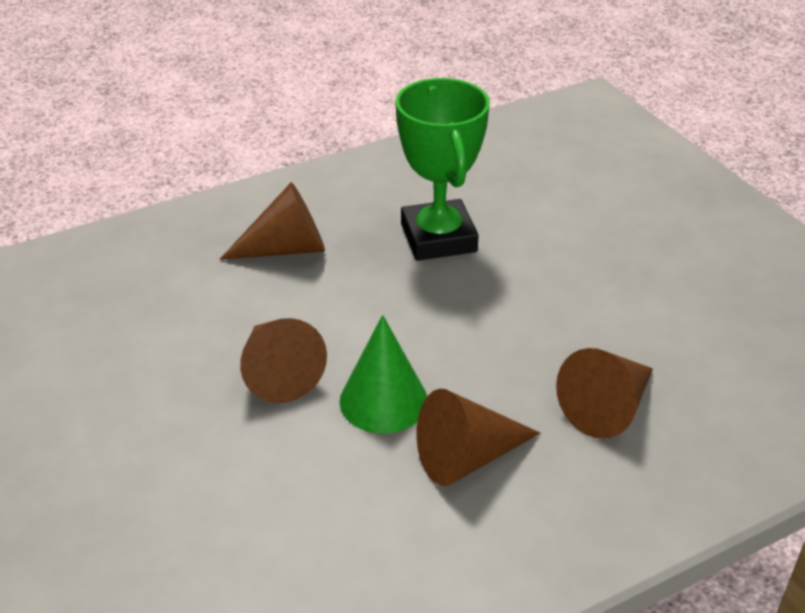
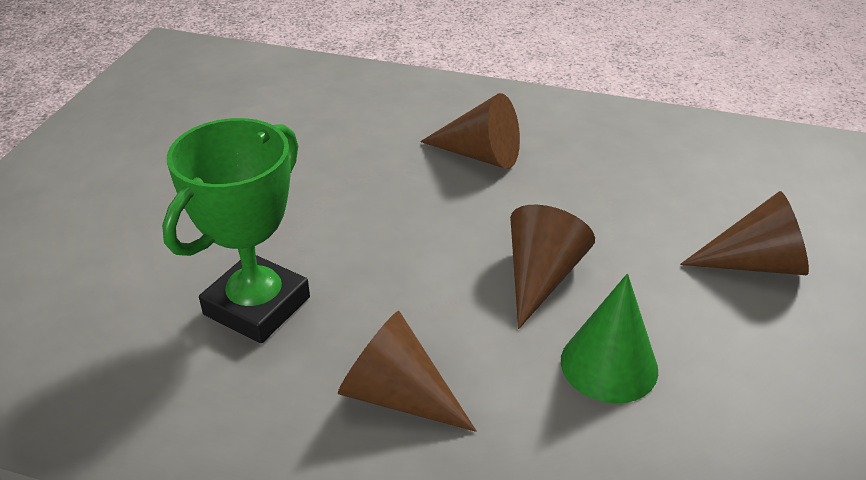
camera: 135 degrees left, 0 degrees up
green cone [340,315,427,434] -> green cone moved to [561,273,658,404]
brown cone [556,348,653,439] -> brown cone moved to [680,191,809,275]

